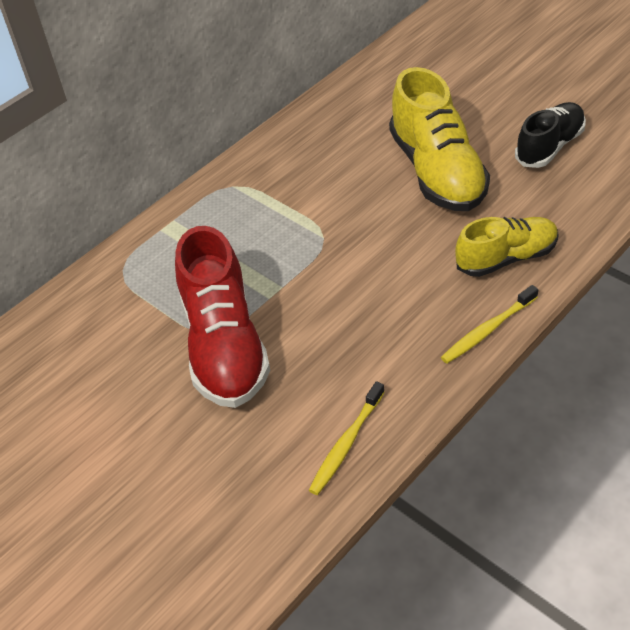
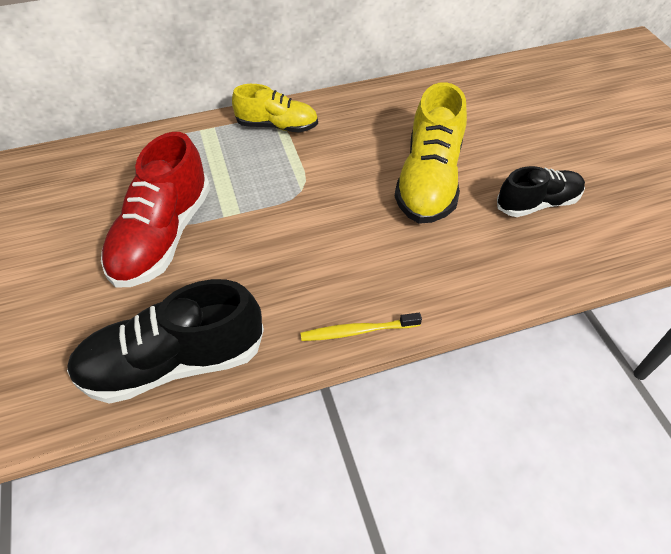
camera: 25 degrees right, 5 degrees up
yellow toothbrush [309,381,385,495] -> black shoe [67,279,264,404]
yellow shoe [455,217,559,277] -> yellow shoe moved to [232,84,318,132]

